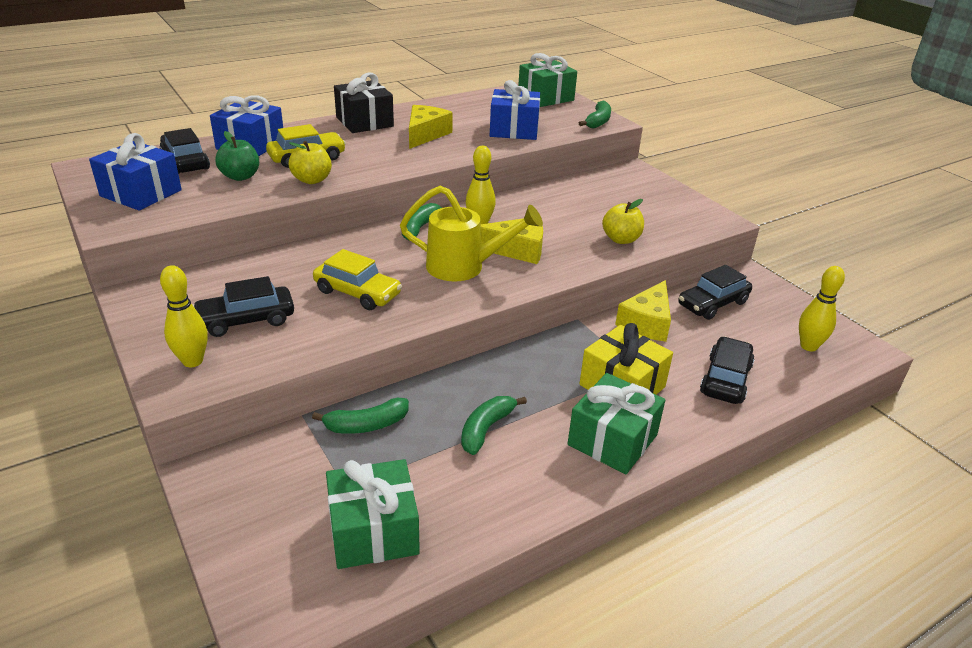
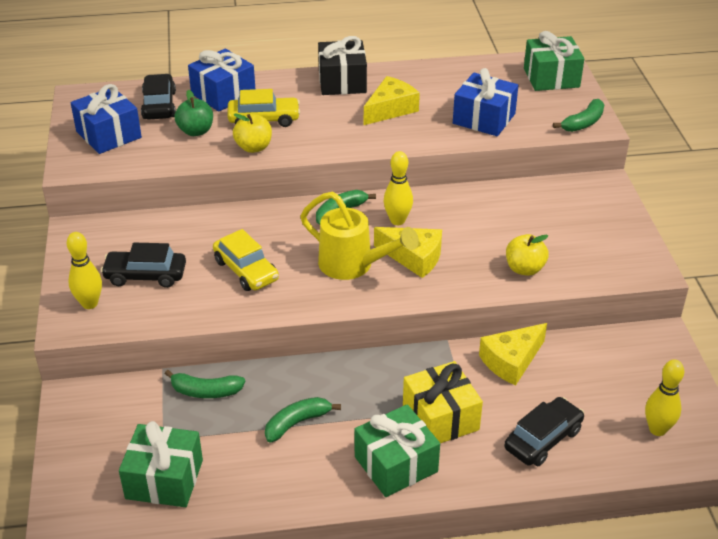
camera: 25 degrees right, 5 degrees up
black car [678,265,752,320] -> none

